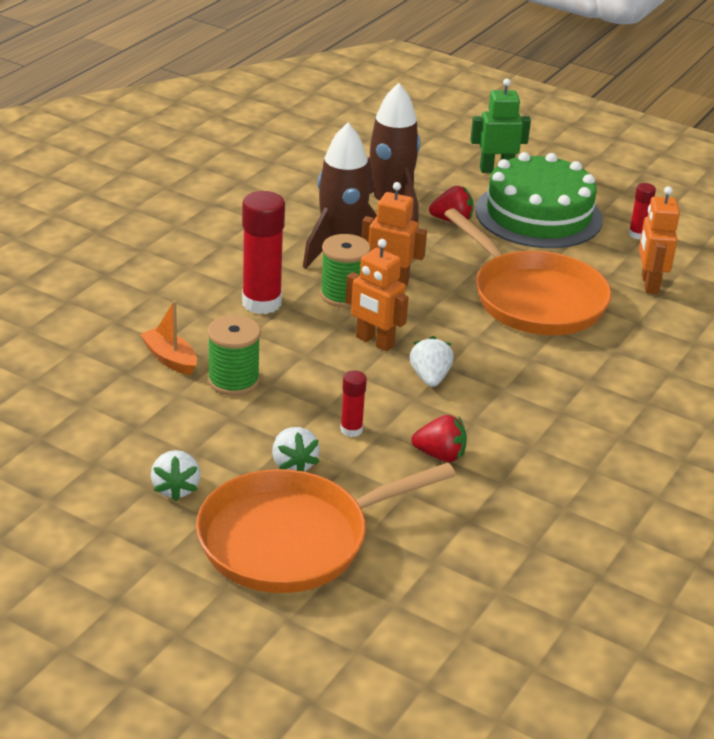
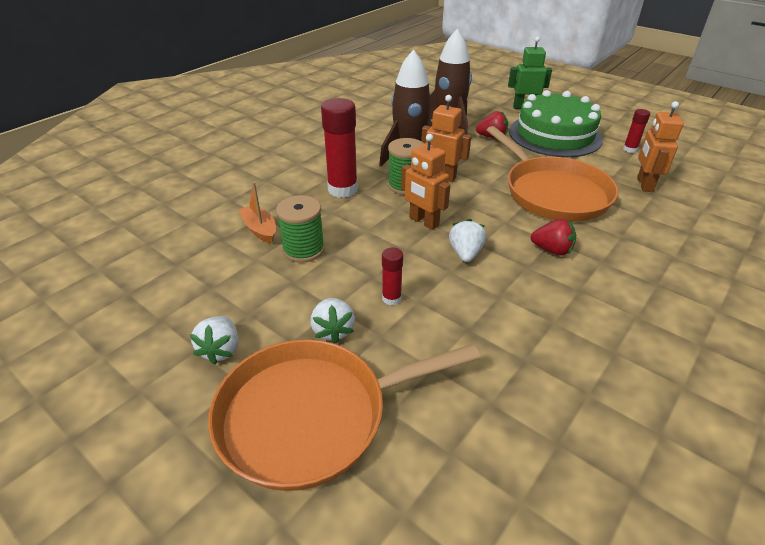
camera: 10 degrees right, 5 degrees up
red strawberry [411,415,467,462] -> red strawberry moved to [531,218,576,256]

